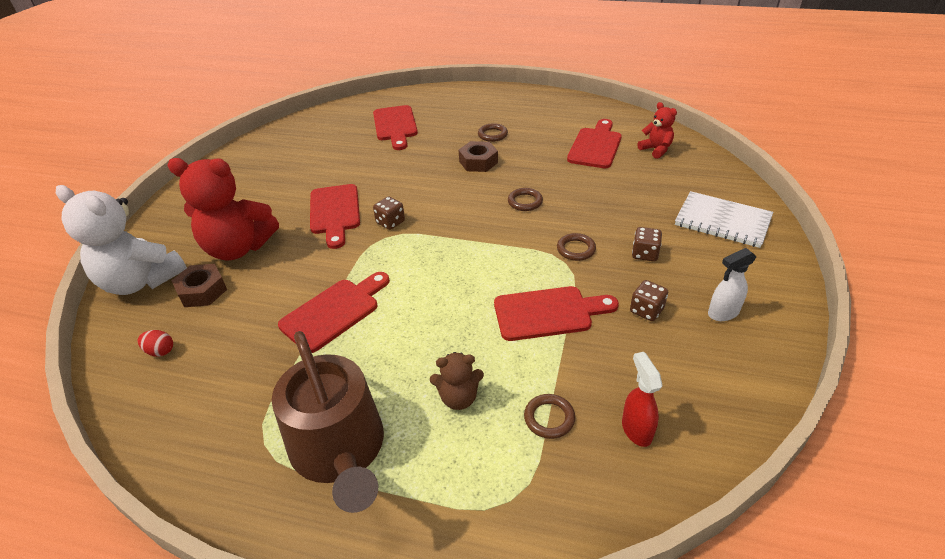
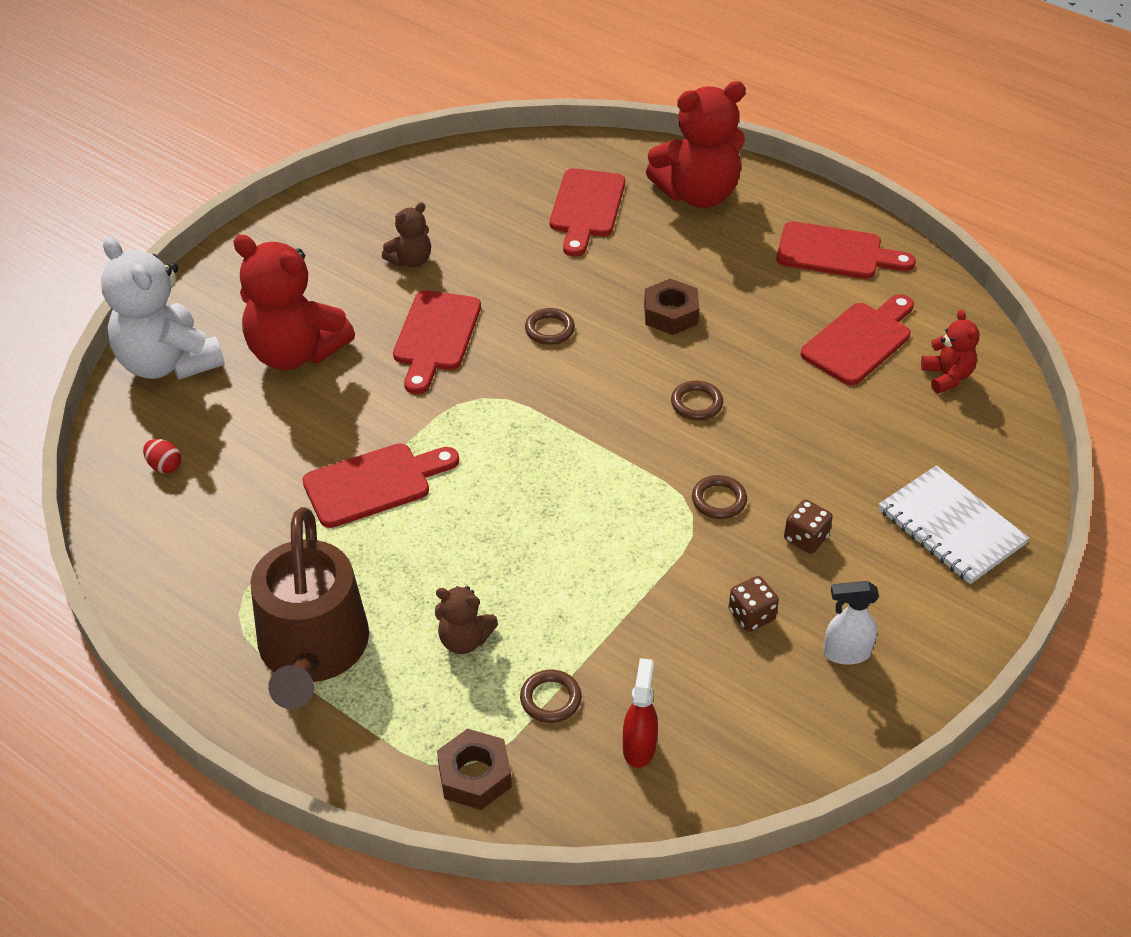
camera: 20 degrees right, 5 degrees up
brown nut [172,264,227,307] -> brown nut moved to [437,728,512,810]
brown dice [373,196,405,230] -> none
brown ring [478,123,508,142] -> brown ring moved to [525,308,575,345]
red cutting board [494,286,619,341] -> red cutting board moved to [776,221,916,279]
none -> brown teddy bear [382,202,431,268]
none -> red teddy bear [646,81,746,208]

